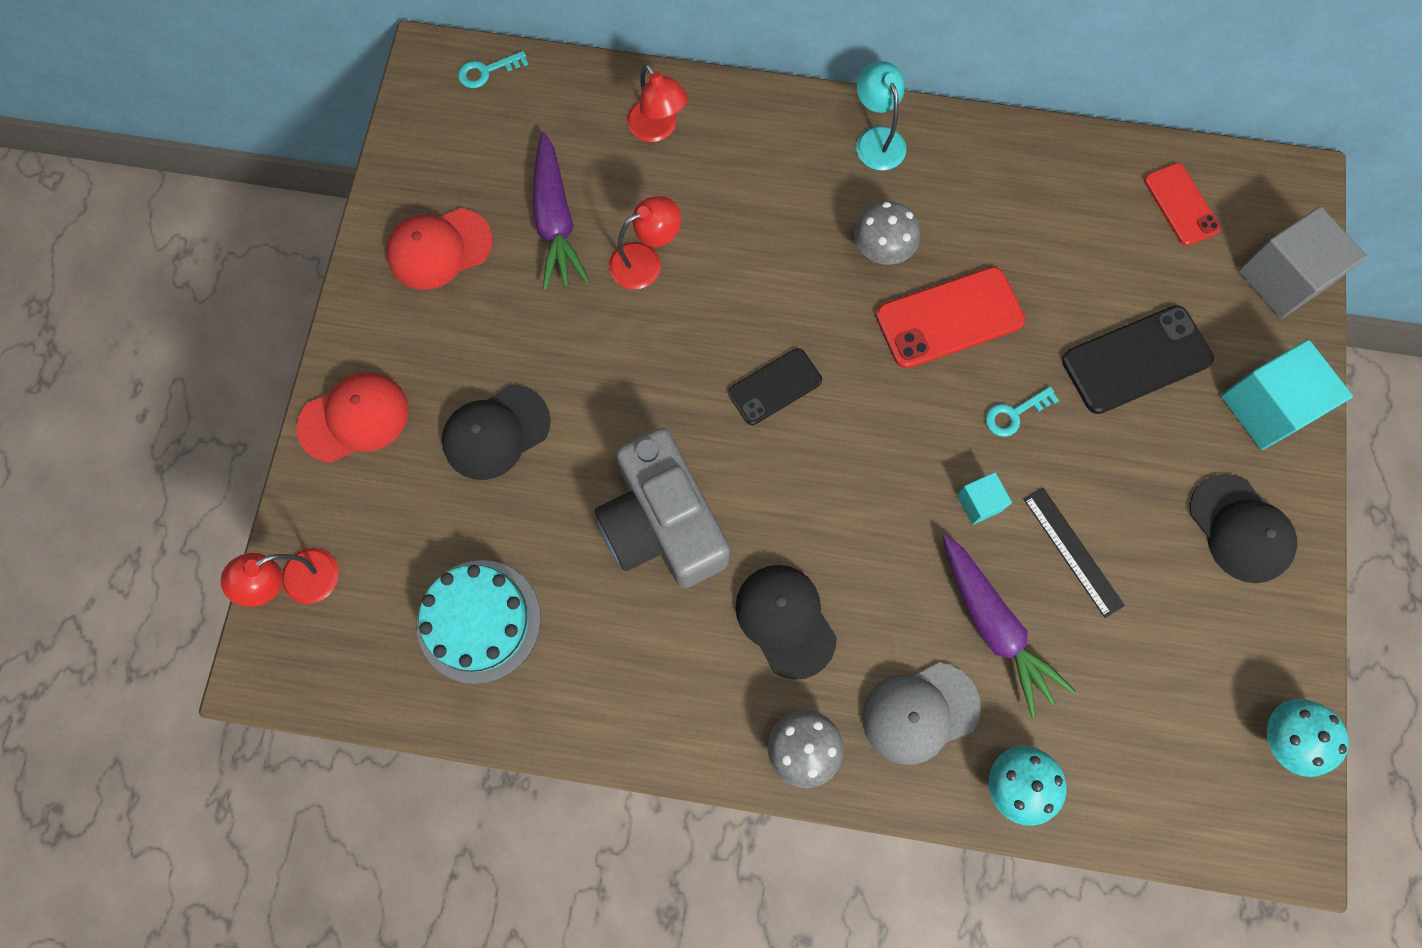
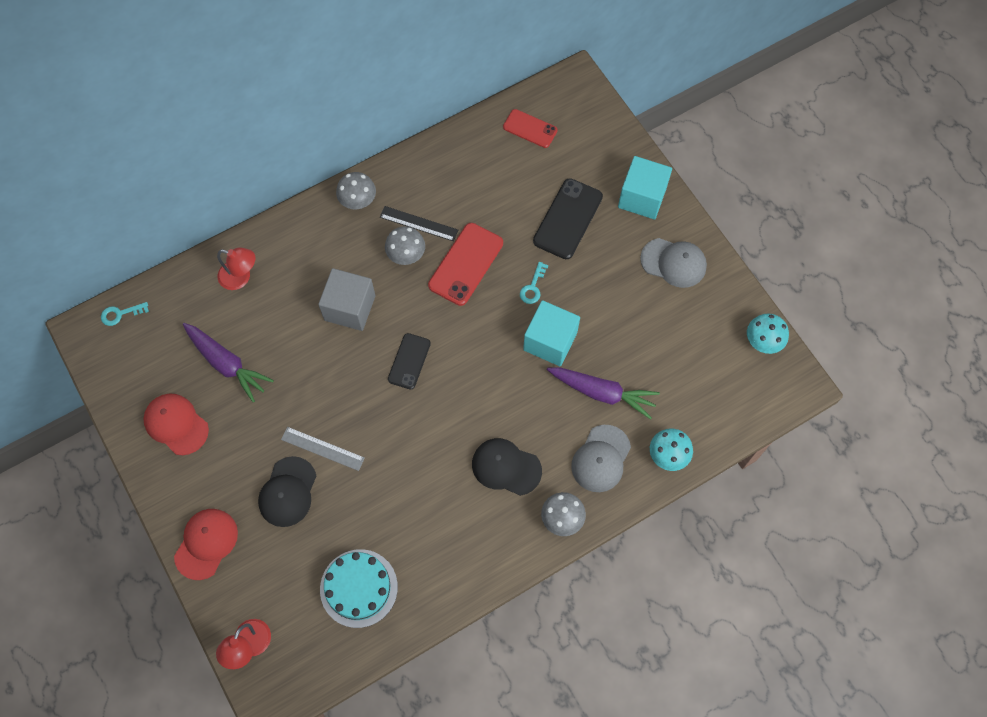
camera: 40 degrees left, 5 degrees down
red cap [386,208,493,290] -> red cap turned 105 degrees clockwise [143,394,209,455]
turquoise key [458,51,528,88] -> turquoise key turned 45 degrees clockwise [101,302,149,326]
grey camera [595,428,730,588] -> none
red lamp [609,196,681,289] -> none
turquoise lamp [856,61,906,171] -> grey mushroom [336,172,376,209]
turquoise cube [957,472,1012,525] -> turquoise cube [523,300,580,367], size x2.00
black ruler [1024,488,1125,618] -> black ruler moved to [380,206,458,241]
black cap [1190,474,1297,583] -> grey cap [640,238,707,288]
grey cube [1238,206,1367,319] -> grey cube moved to [318,268,376,331]
none -> grey ruler [281,427,365,471]

